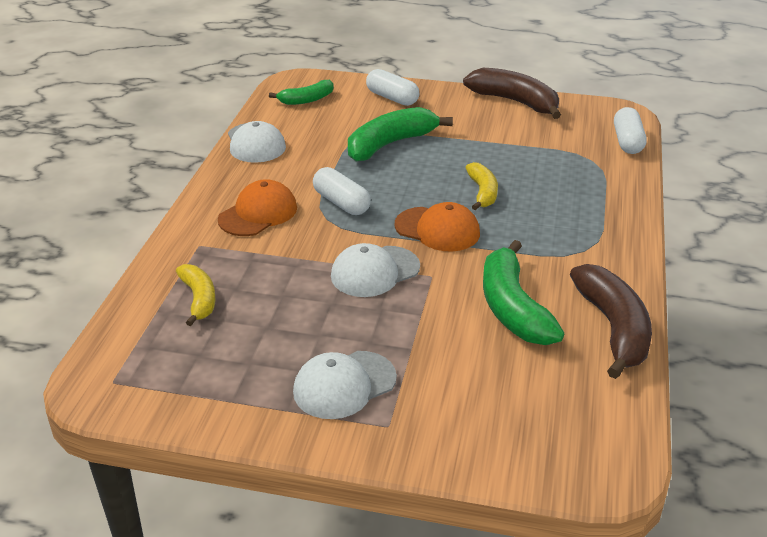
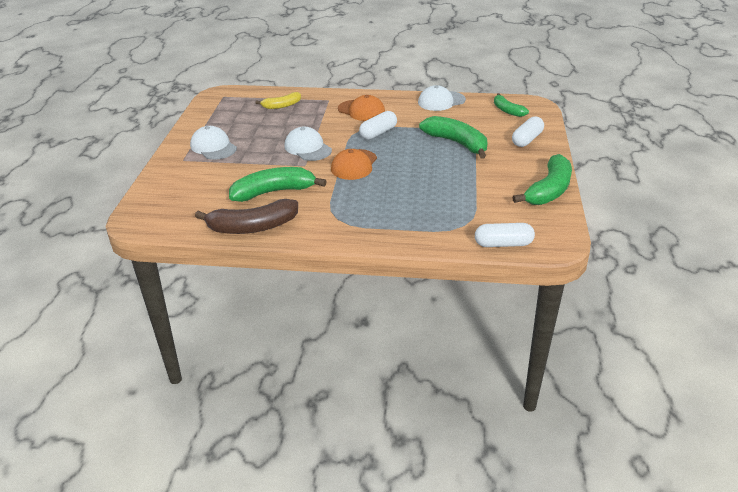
camera: 85 degrees right, 0 degrees up
brown banana [463,68,561,119] -> green banana [512,154,572,205]
yellow banana [465,162,498,210] -> none

